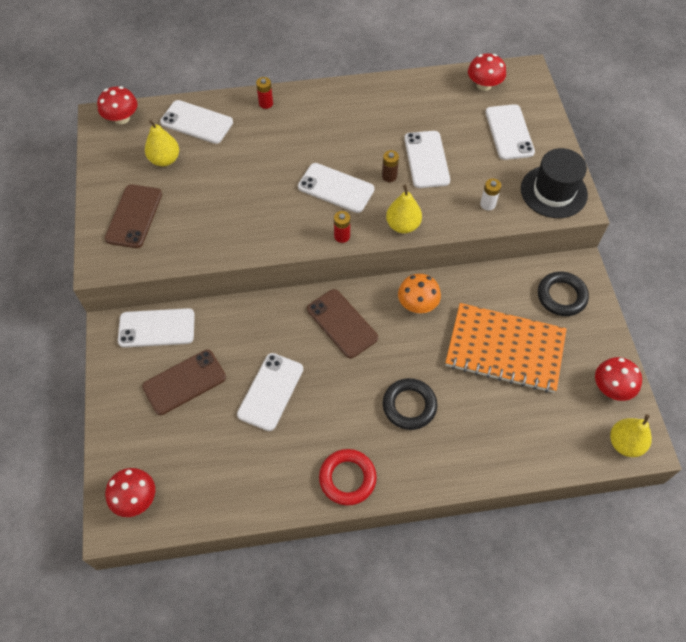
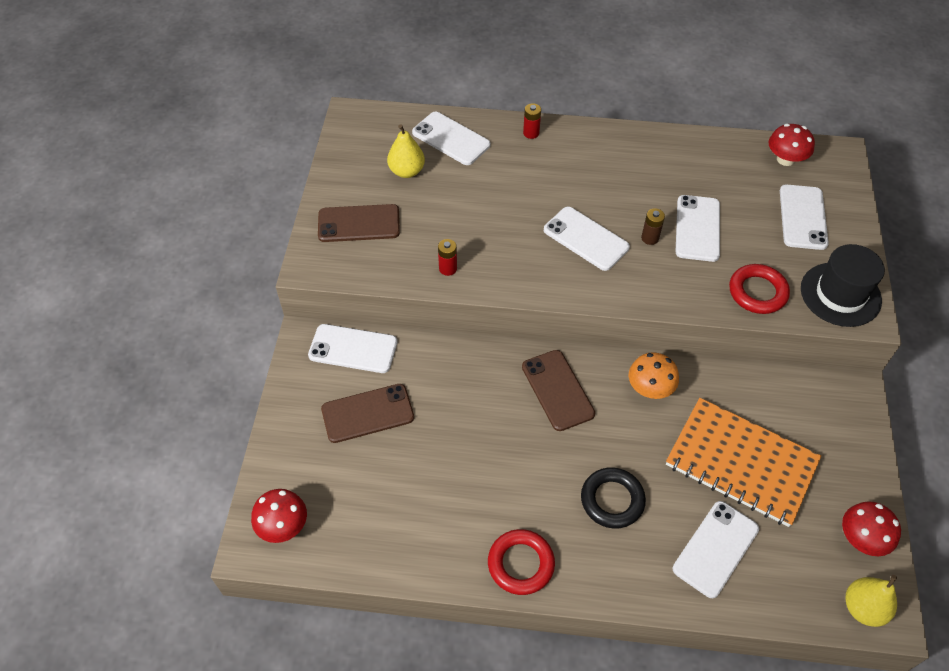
camera: 15 degrees right, 5 degrees down
red mushroom [97,86,138,124] -> none
brown phone [105,184,162,248] -> brown phone turned 60 degrees clockwise [318,204,400,242]
white phone [237,353,303,431] -> white phone moved to [673,501,759,598]
red battery [334,211,350,243] -> red battery moved to [438,239,457,276]
yellow pear [386,185,422,233] -> none
white battery [480,178,501,210] -> red ring [729,264,790,314]
black ring [538,271,589,316] -> none

